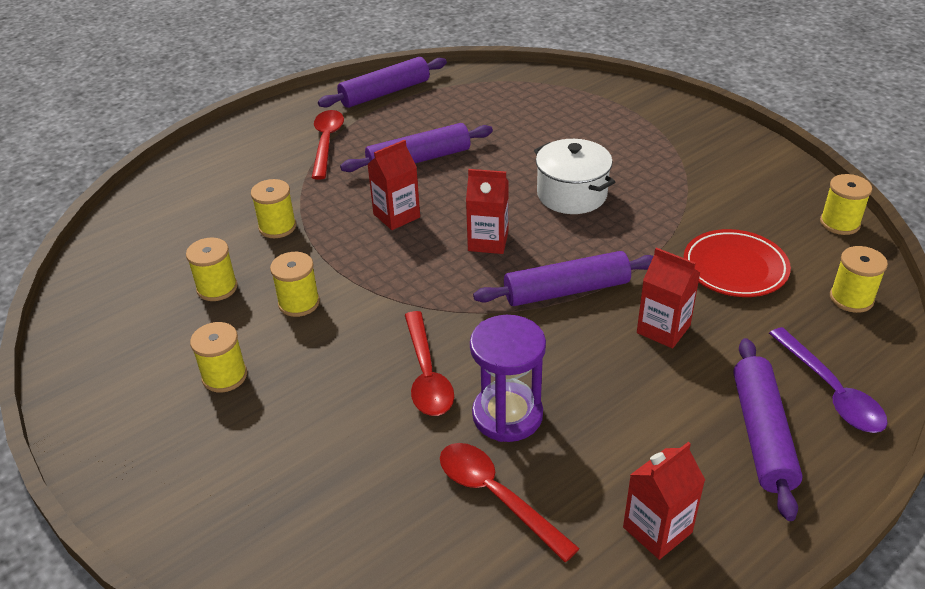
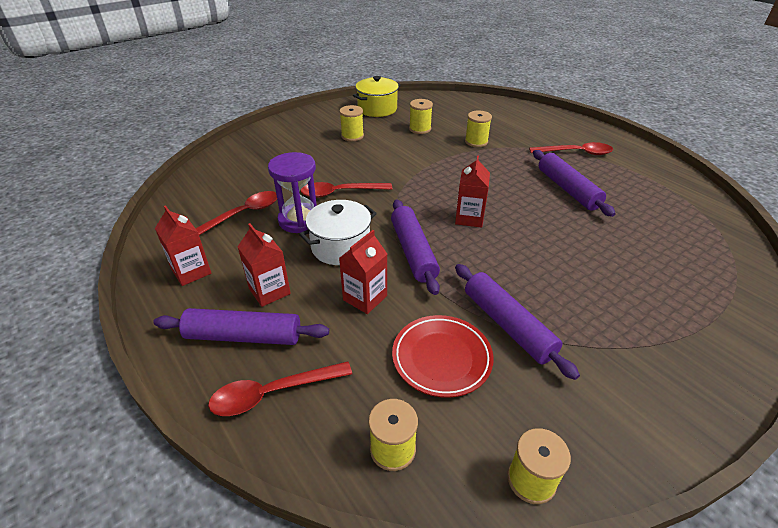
camera: 90 degrees right, 0 degrees up
yellow spool [270,252,320,317] -> none
purple rolling pin [318,57,447,108] -> purple rolling pin moved to [455,264,580,380]
red carton [367,140,420,230] -> red carton moved to [238,223,291,307]
white pot [534,139,615,214] -> white pot moved to [299,200,377,265]
purple spoon [769,327,888,433] -> red spoon [208,361,352,416]
none -> yellow pot [353,76,400,117]

